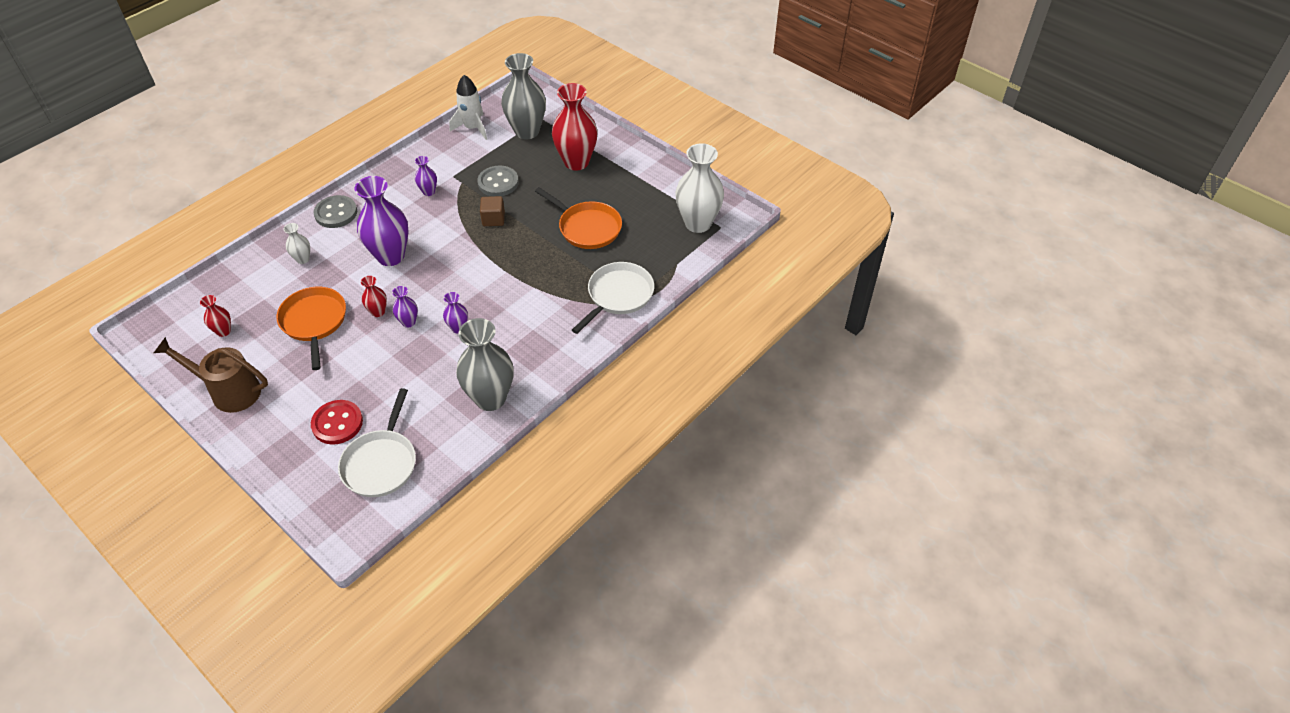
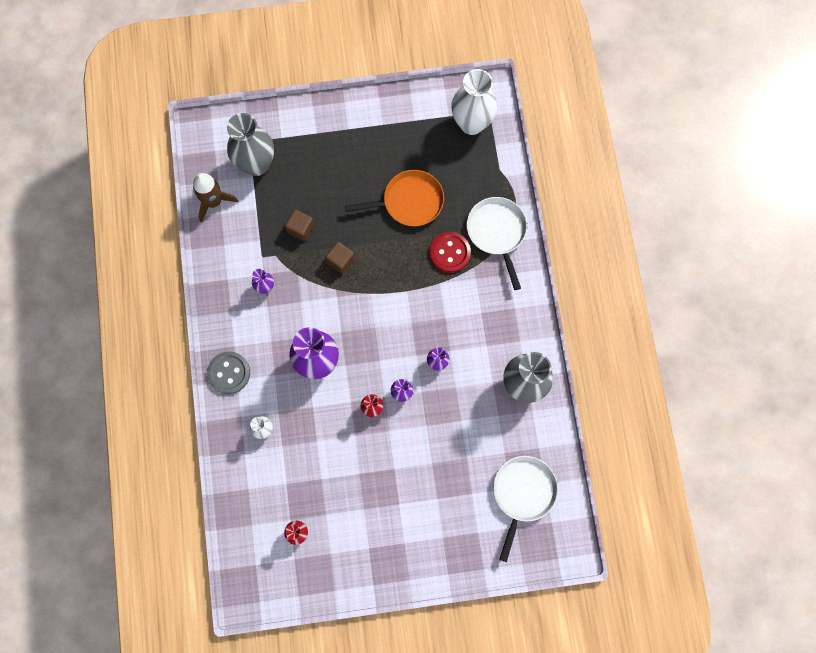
camera: 50 degrees left, 25 degrees up
brown watering can [154,337,268,413] -> none
orange pan [276,287,346,370] -> none
red button [311,400,363,444] -> red button moved to [430,232,471,273]
white pan [338,388,416,497] -> white pan turned 120 degrees counterclockwise [493,456,558,562]
white rocket [449,75,487,140] -> brown rocket [193,173,238,223]
grey button [477,166,519,196] -> brown cube [285,209,314,241]
red vase [552,83,598,170] -> none

